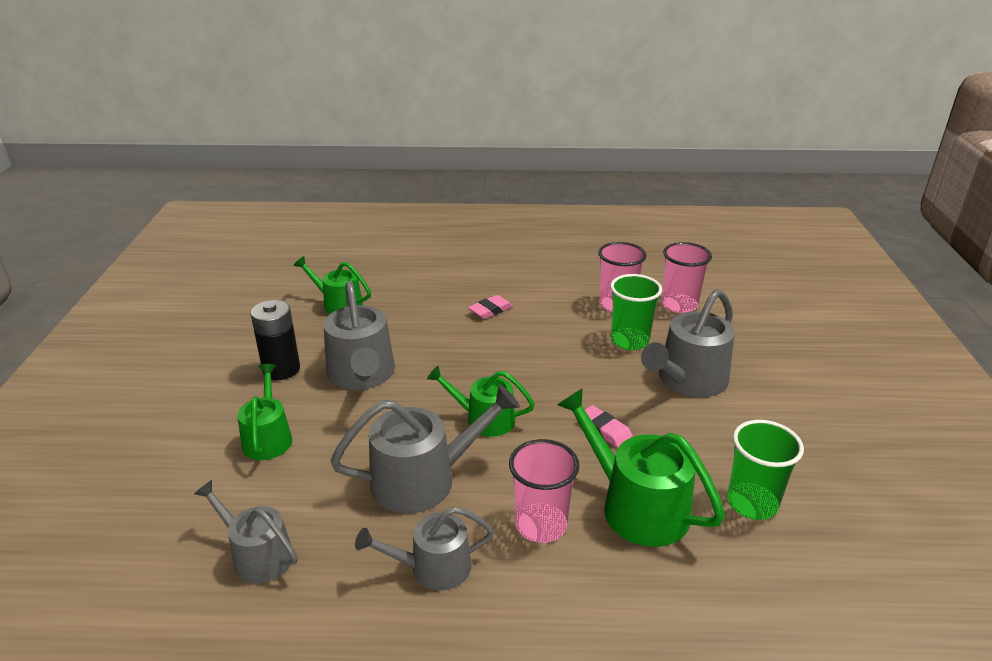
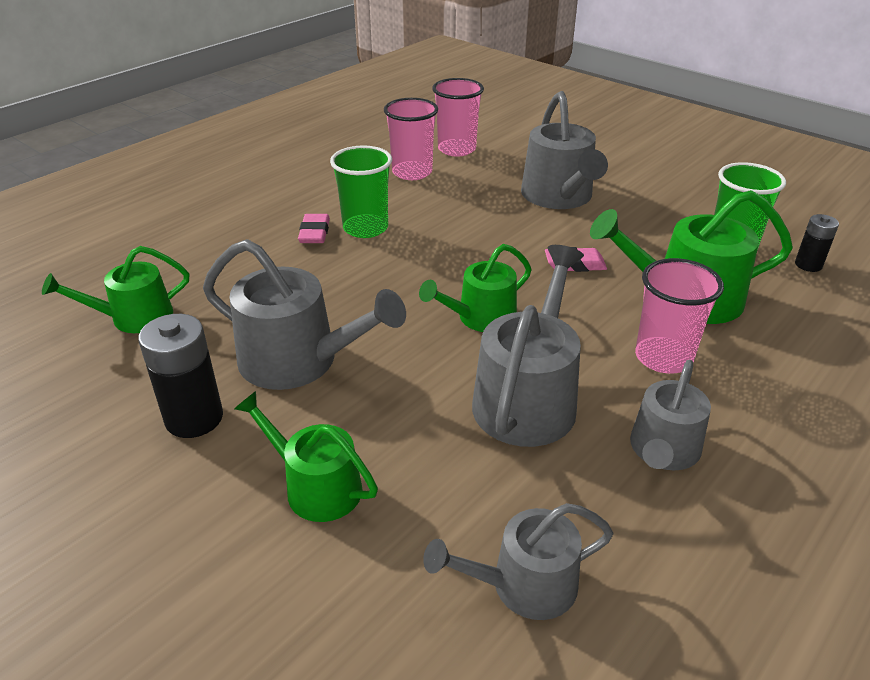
camera: 50 degrees left, 5 degrees up
green cup [610,274,662,350] -> green cup moved to [330,146,392,238]
none -> black battery [795,214,839,272]

